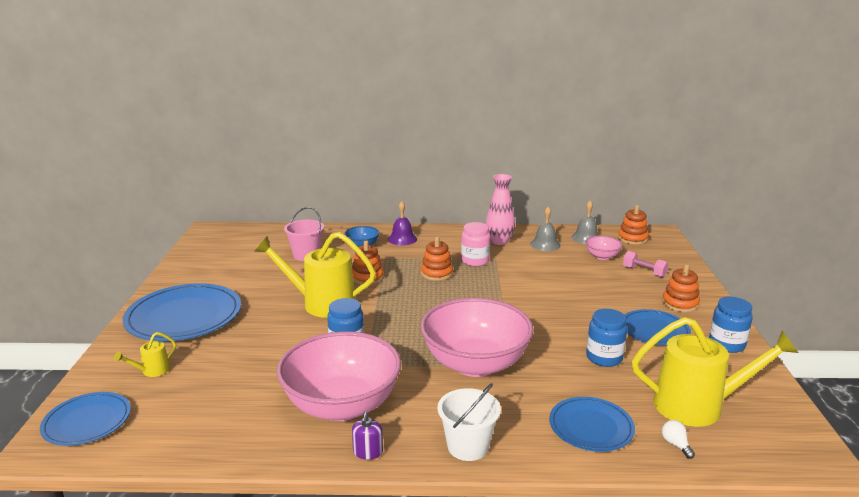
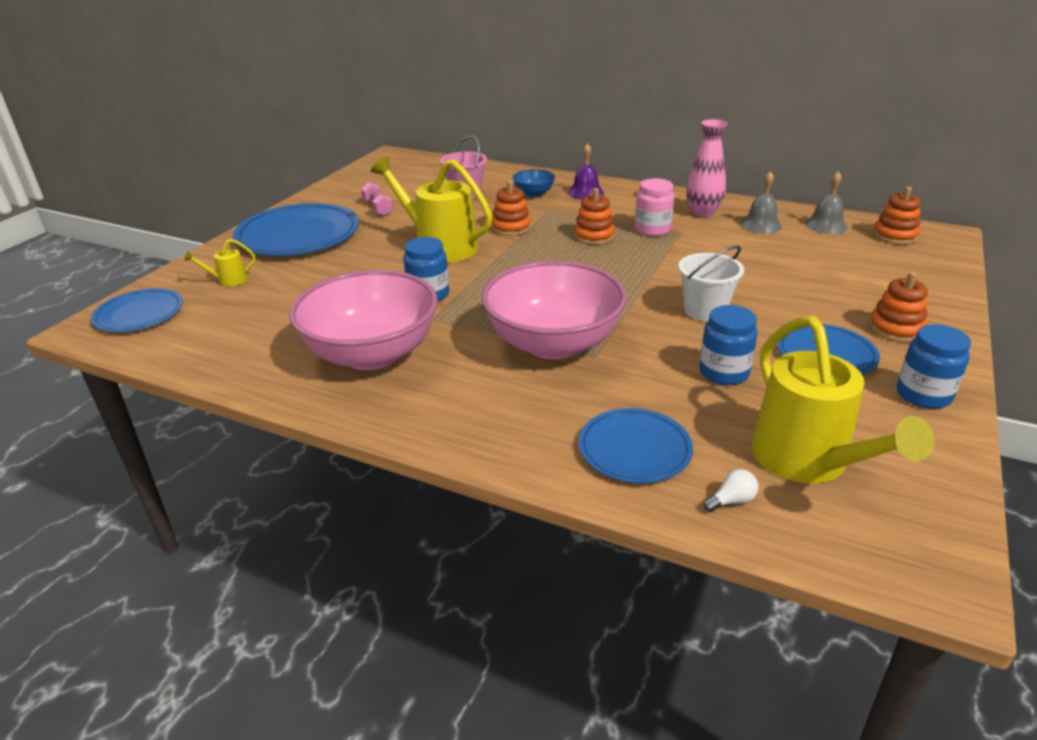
camera: 25 degrees right, 10 degrees up
purple soap dispenser [352,411,383,460] -> none
white bucket [438,383,501,461] -> white bucket moved to [678,245,744,321]
pink bowl [585,236,622,260] -> none
pink dumbbell [623,251,669,278] -> pink dumbbell moved to [361,182,393,216]
yellow watering can [632,317,799,427] -> yellow watering can turned 45 degrees clockwise [751,316,934,484]
white light bulb [662,420,695,459] -> white light bulb turned 60 degrees clockwise [703,469,758,512]

